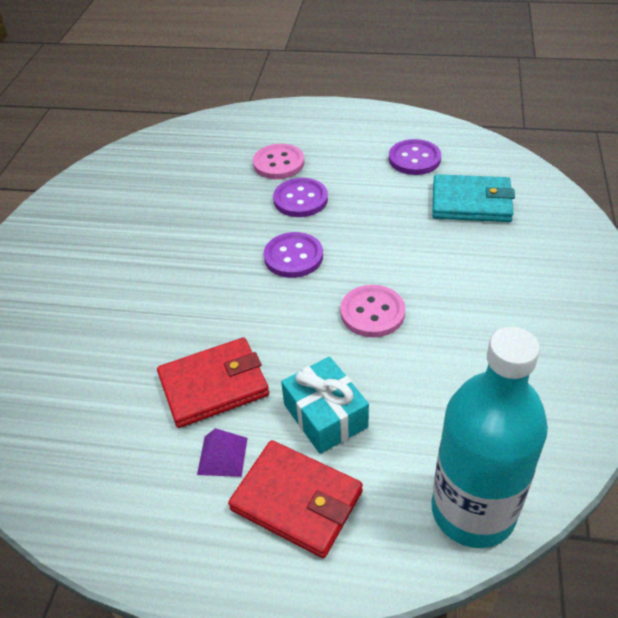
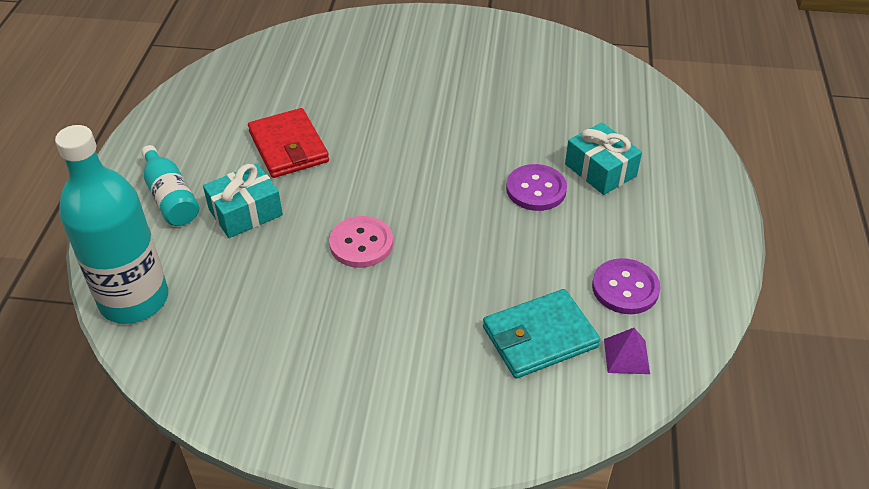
camera: 85 degrees right, 0 degrees up
purple pyramid [197,428,247,477] -> purple pyramid moved to [604,328,650,374]
red wallet [228,440,363,558] -> turquoise bottle [142,145,199,226]
pink button [253,144,304,179] -> turquoise gift [565,122,642,195]
purple button [264,232,323,278] -> none
turquoise wallet [432,174,515,222] -> turquoise wallet turned 60 degrees clockwise [483,289,600,379]

